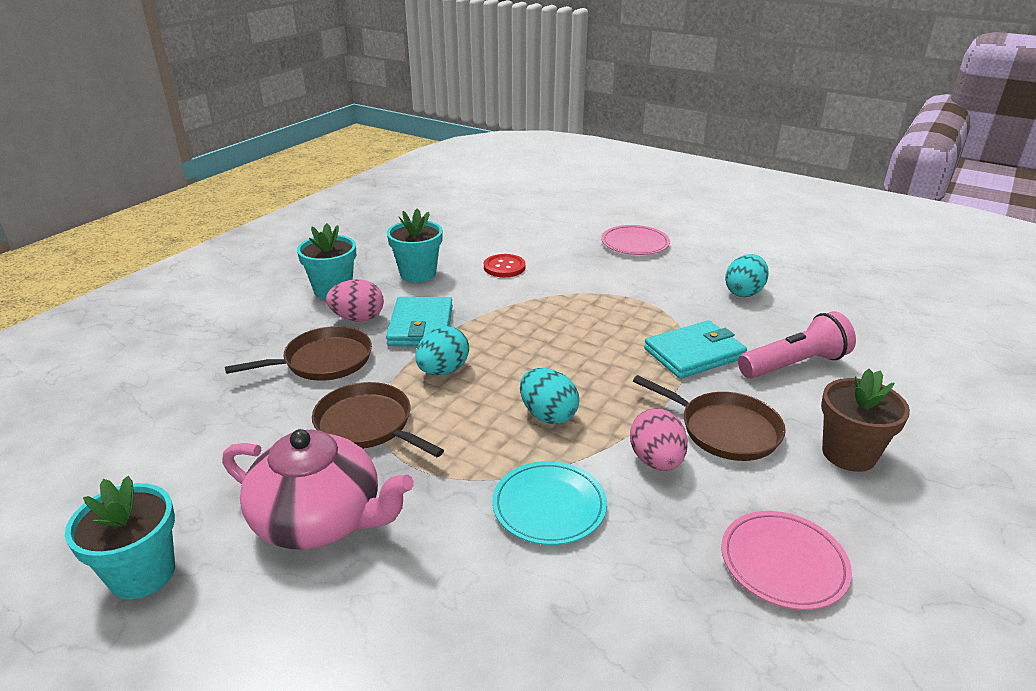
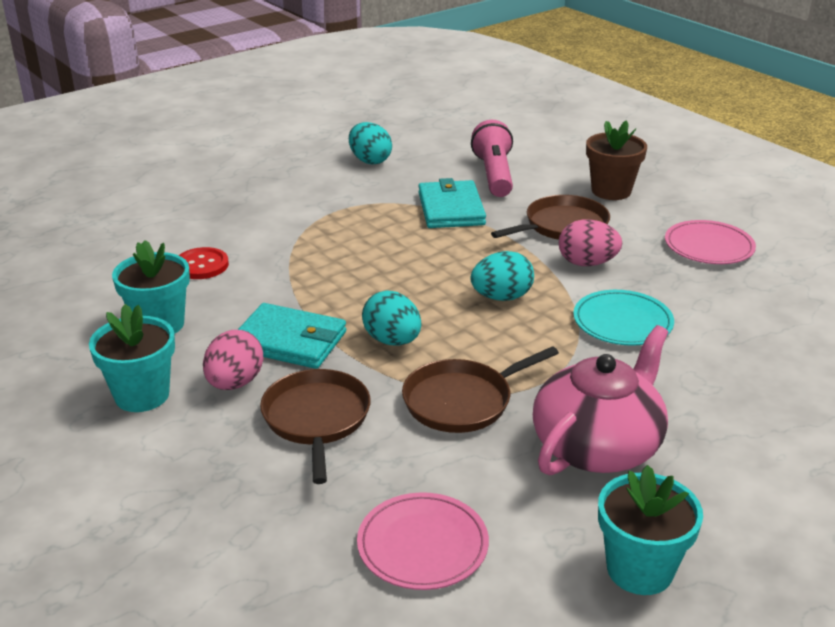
camera: 70 degrees left, 0 degrees up
pink plate [601,225,670,255] -> pink plate moved to [357,492,489,590]

